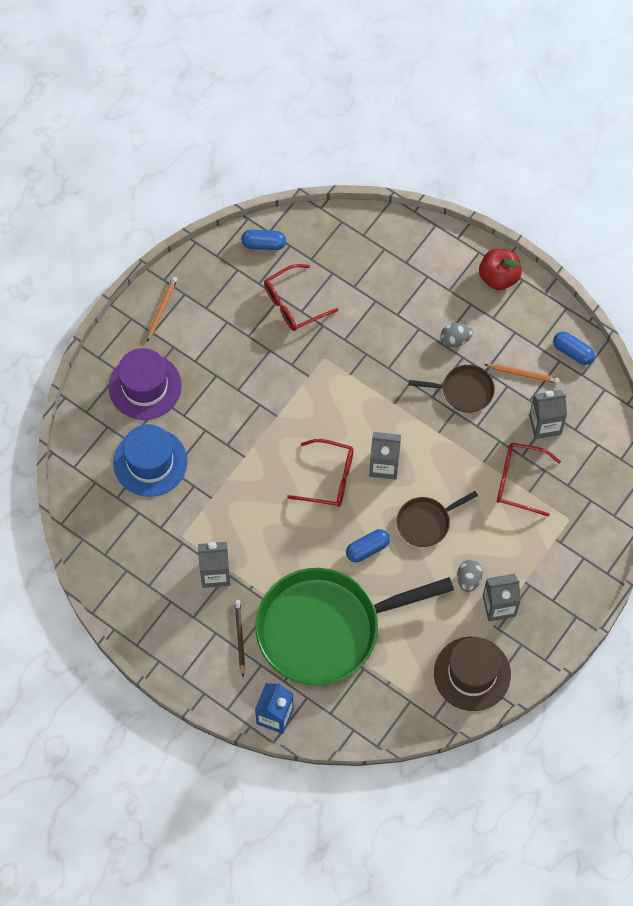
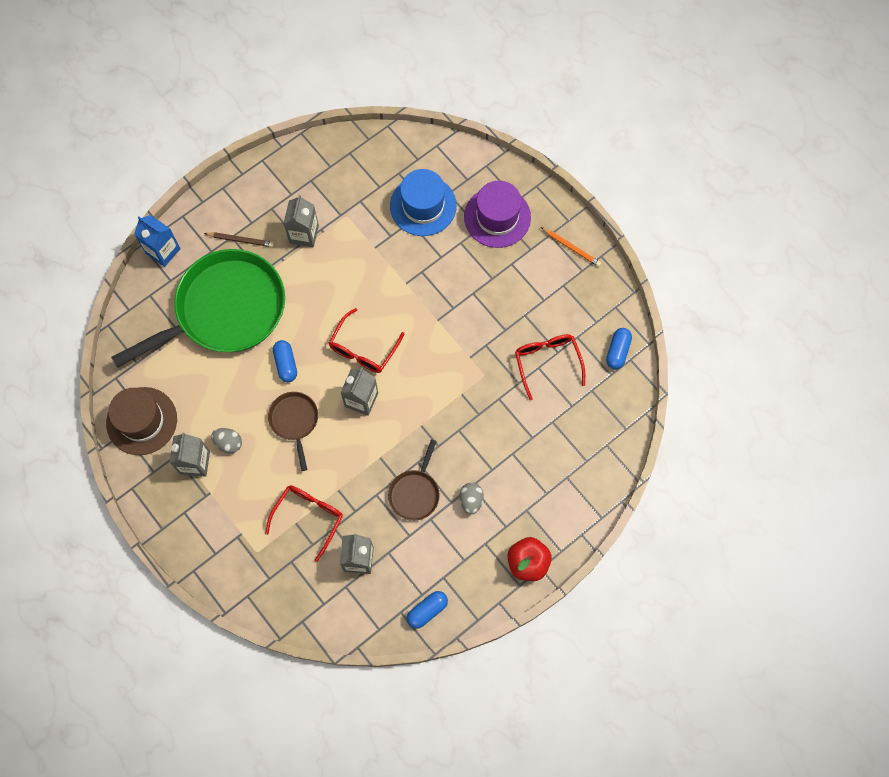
camera: 105 degrees right, 5 degrees up
green pan [255,568,454,685] -> green pan turned 60 degrees clockwise [111,249,285,368]
orange pencil [484,364,560,384] -> none

